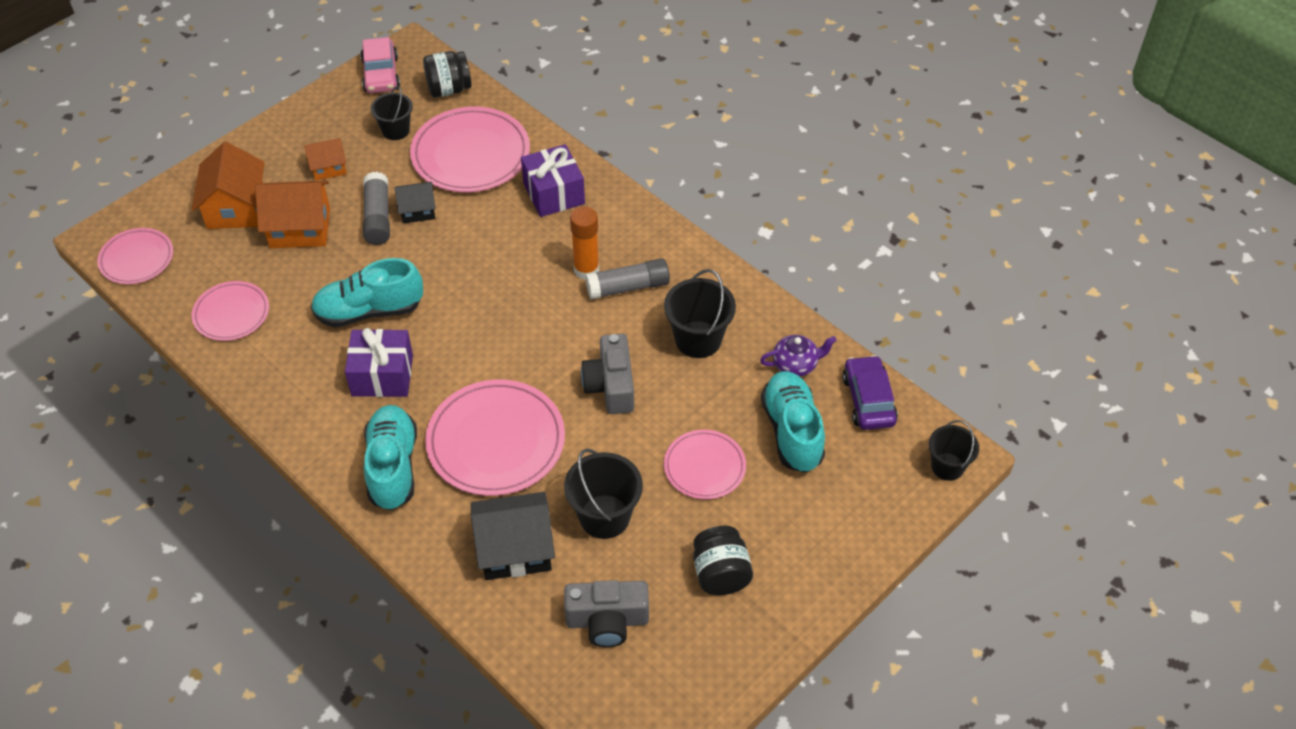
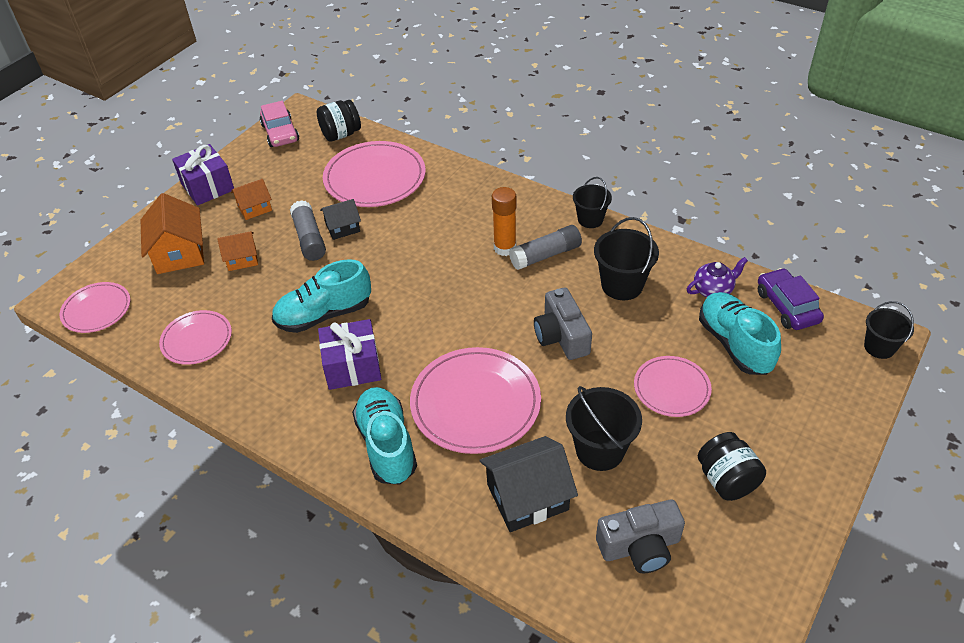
camera: 10 degrees left, 5 degrees down
orange house [255,181,330,248] -> orange house [217,231,258,271], size x0.58
black bucket [371,86,413,140] -> black bucket moved to [573,177,612,228]
purple gift [521,144,585,217] -> purple gift moved to [172,144,234,206]

